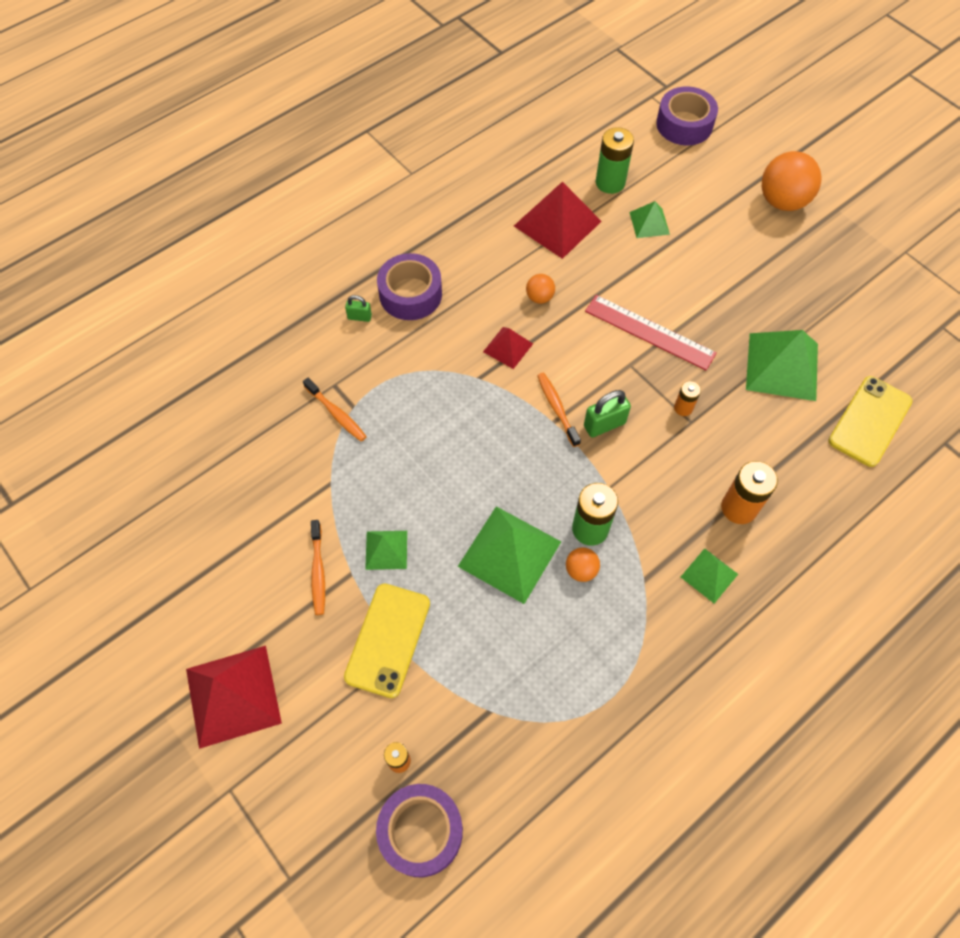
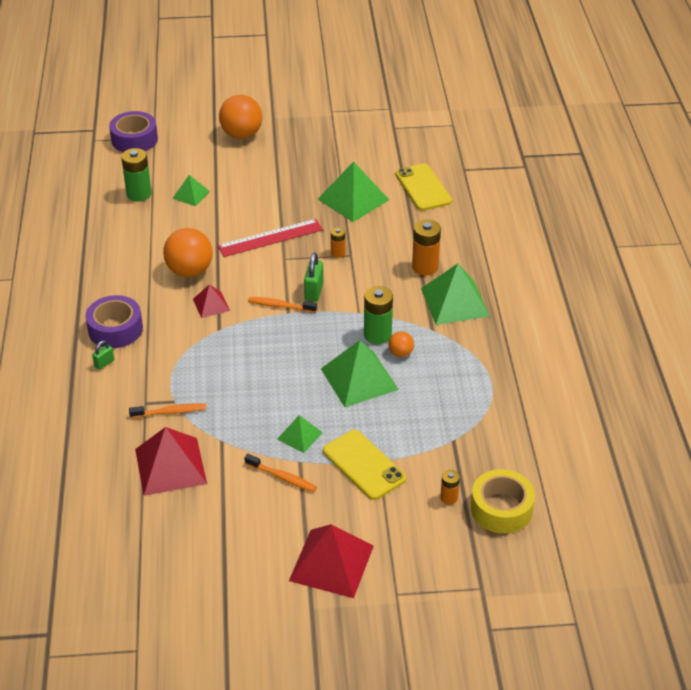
camera: 55 degrees left, 20 degrees down
purple tape [376,784,463,877] -> yellow tape [471,469,535,534]
red pyramid [514,182,602,259] -> red pyramid moved to [135,427,207,496]
orange ball [526,274,555,304] -> orange ball [163,228,213,277], size x2.03
green pyramid [681,548,738,604] -> green pyramid [421,264,490,325], size x1.86

